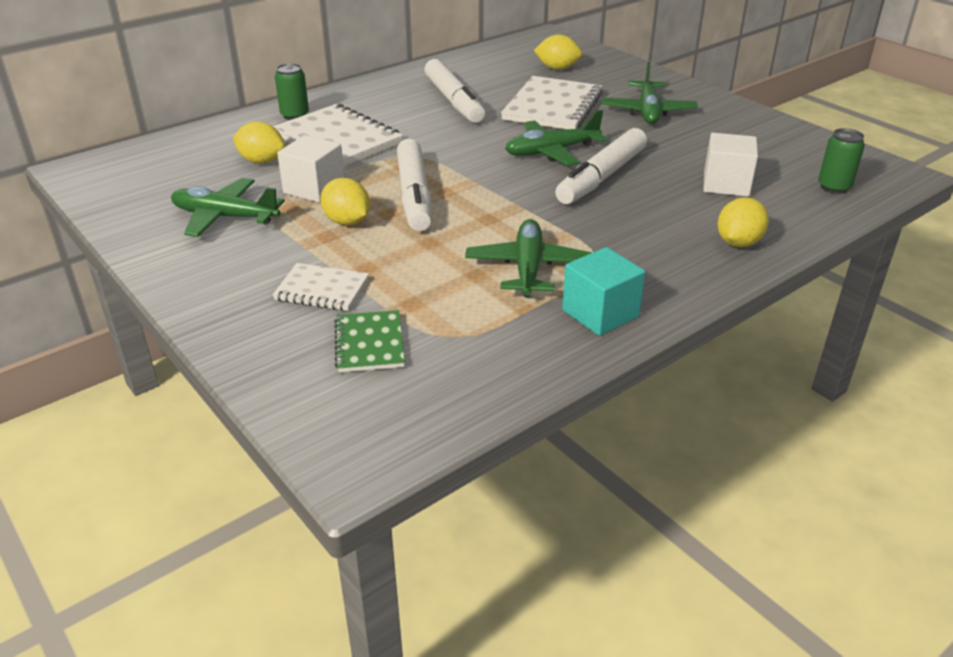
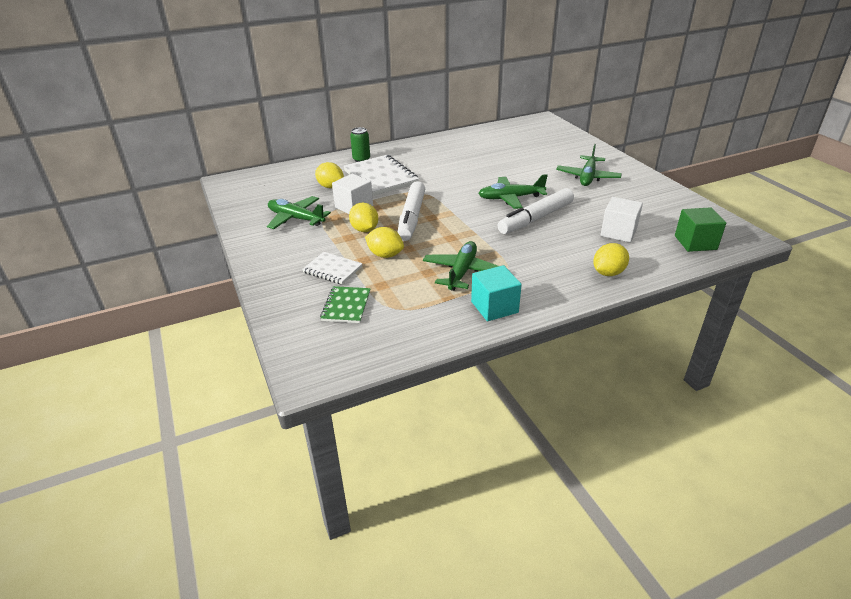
camera: 15 degrees right, 0 degrees up
white marker [424,59,485,123] -> none
white notebook [501,76,603,129] -> none
yellow lemon [534,35,582,70] -> yellow lemon moved to [365,227,404,258]
green can [818,128,865,194] -> green cube [675,207,726,252]

